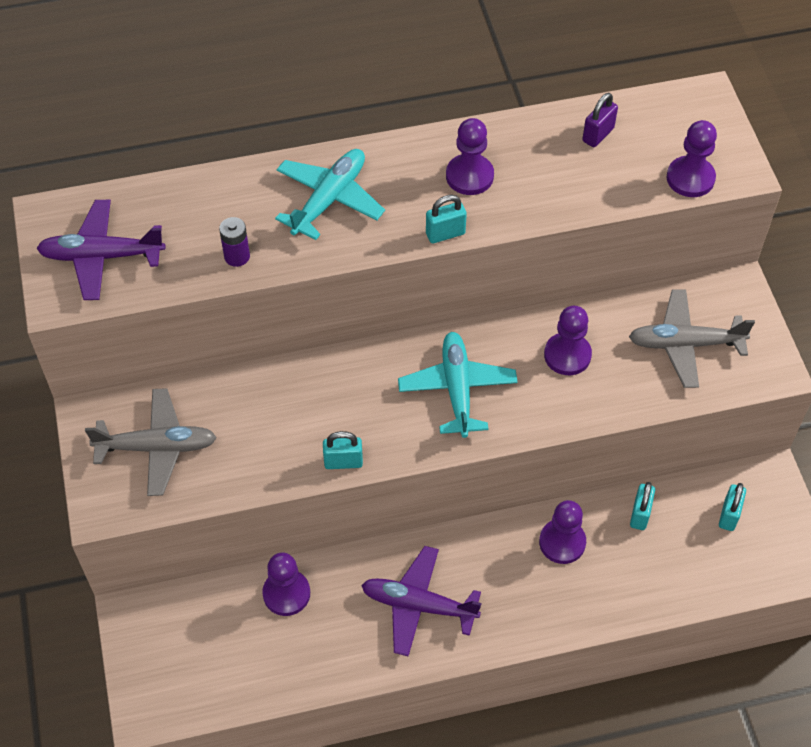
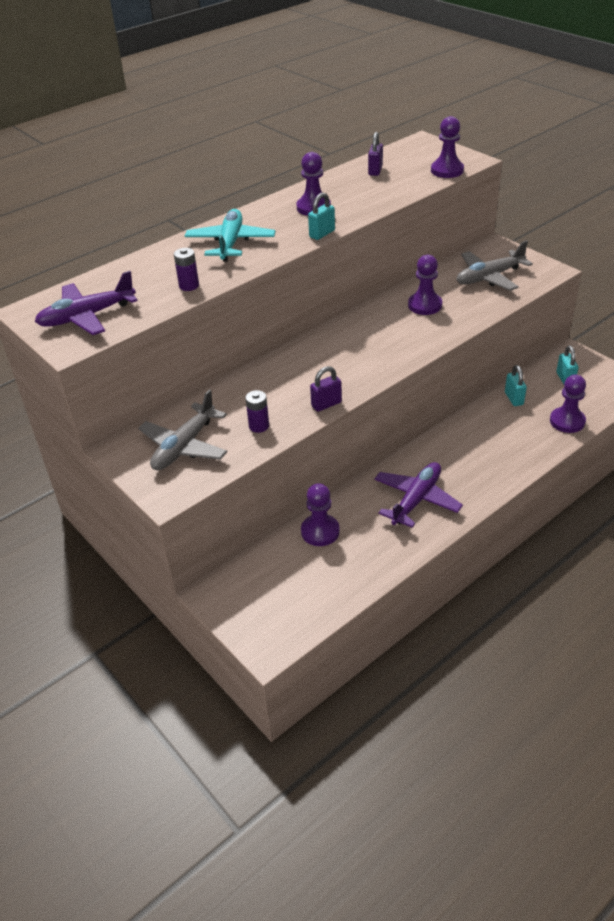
camera: 25 degrees left, 15 degrees down
grey plane [85,388,217,496] -> grey plane turned 150 degrees clockwise [138,389,227,470]
turquoise padlock [323,431,363,469] -> purple padlock [310,366,342,412]
purple plane [361,546,482,656] -> purple plane turned 135 degrees clockwise [374,462,463,528]
turquoise plane [398,332,518,438] -> none
purple pawn [539,500,586,564] -> purple pawn moved to [550,375,586,433]
none -> purple battery [245,390,269,433]

